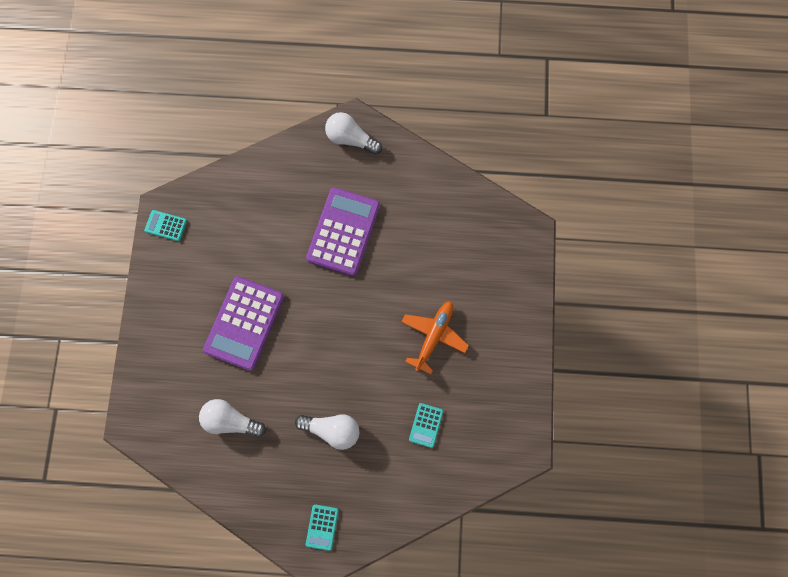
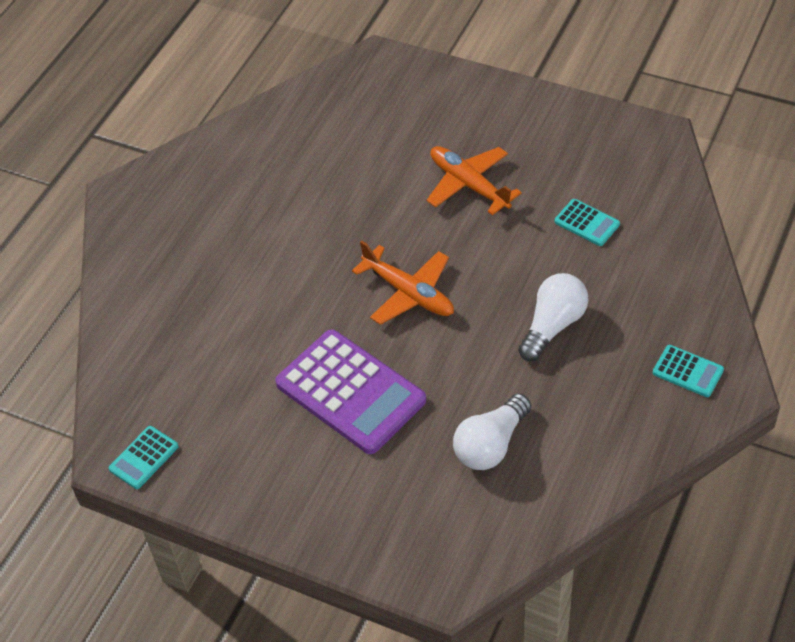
camera: 65 degrees left, 25 degrees down
purple calculator [306,187,380,276] -> none
white light bulb [325,112,382,155] -> none
none -> orange plane [352,241,454,325]

